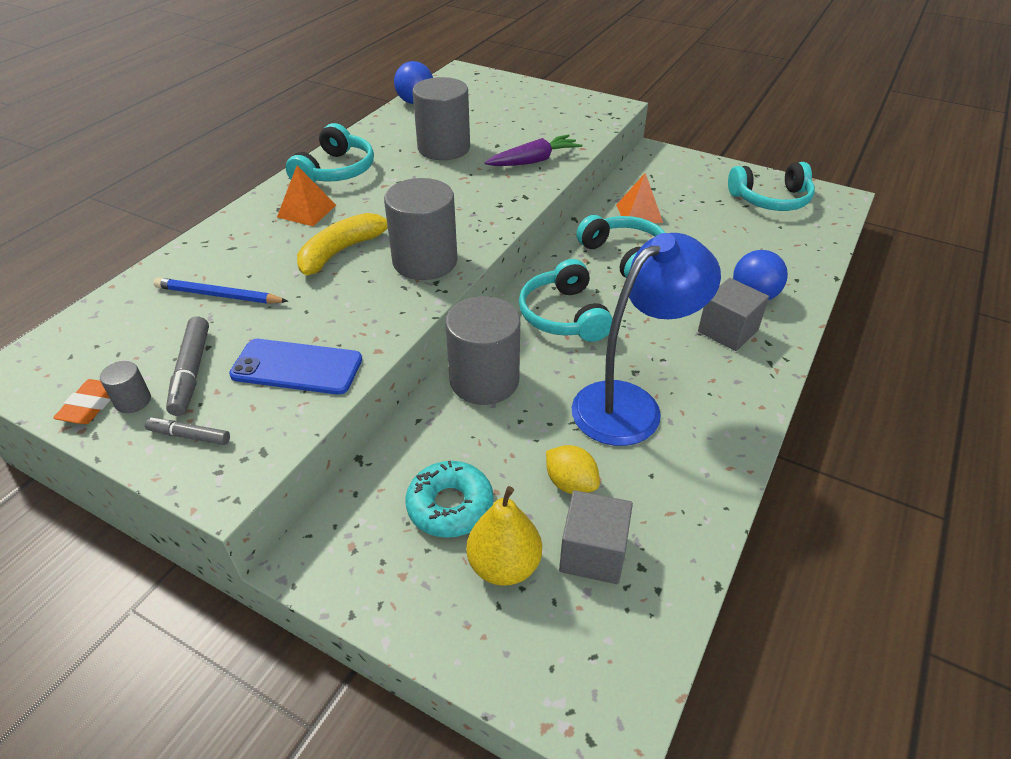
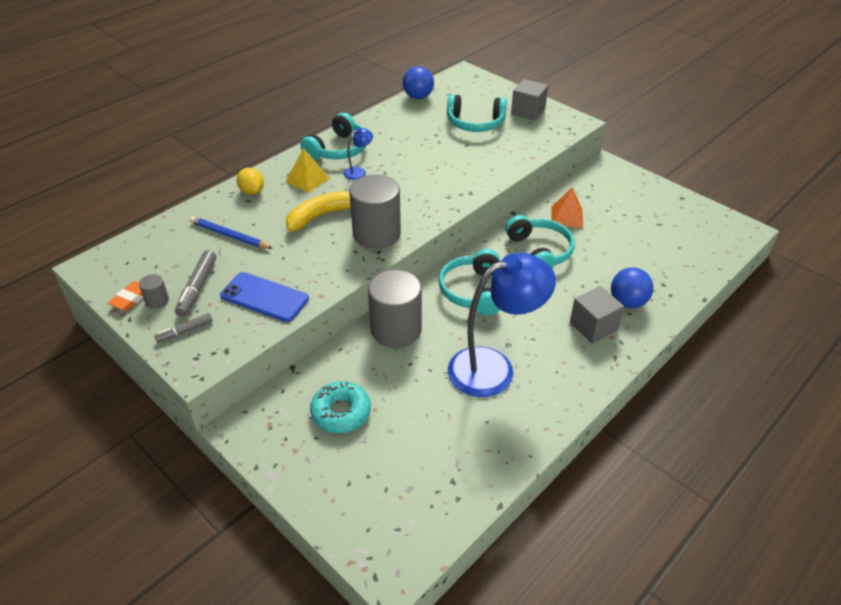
camera: 15 degrees right, 0 degrees up
grey marker [145,418,230,445] -> grey marker turned 60 degrees counterclockwise [155,313,212,342]
orange pyramid [277,166,336,226] -> yellow pyramid [285,148,329,193]
grey cylinder [413,77,470,160] -> none
yellow pear [467,486,542,586] -> none
purple carrot [485,134,582,166] -> none
yellow lemon [546,445,600,494] -> yellow lemon moved to [237,168,264,195]
grey cube [559,490,633,584] -> grey cube moved to [511,79,548,121]
turquoise headphones [728,162,815,211] -> turquoise headphones moved to [447,94,507,132]
none -> blue lamp [344,128,373,180]

